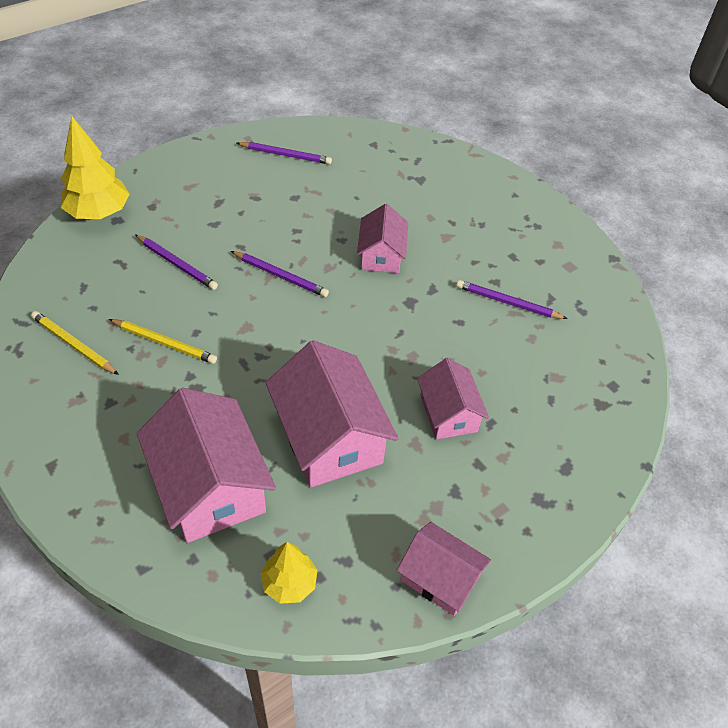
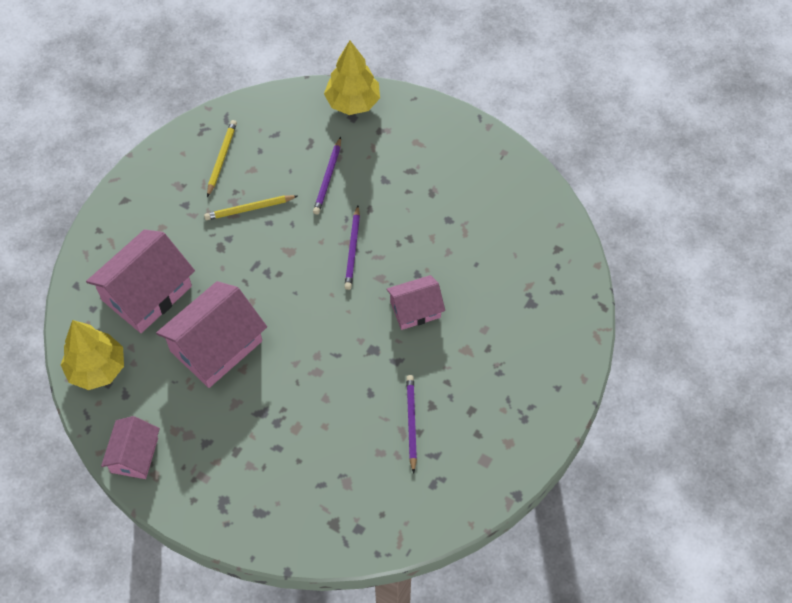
camera: 70 degrees right, 10 degrees up
yellow pencil [109,319,217,364] -> yellow pencil turned 75 degrees clockwise [204,195,297,220]
purple pencil [237,142,332,165] -> none
yellow tree [260,542,317,604] -> yellow tree [61,320,124,390], size x1.65
pink house [417,358,489,440] -> none

